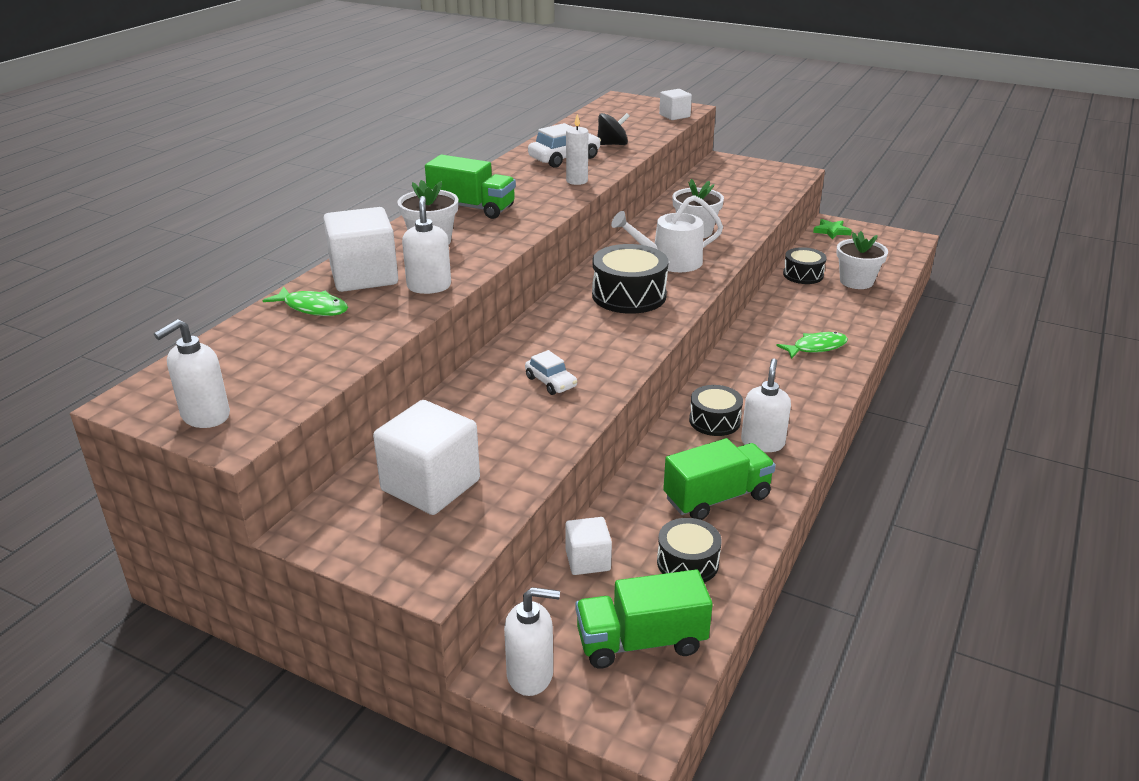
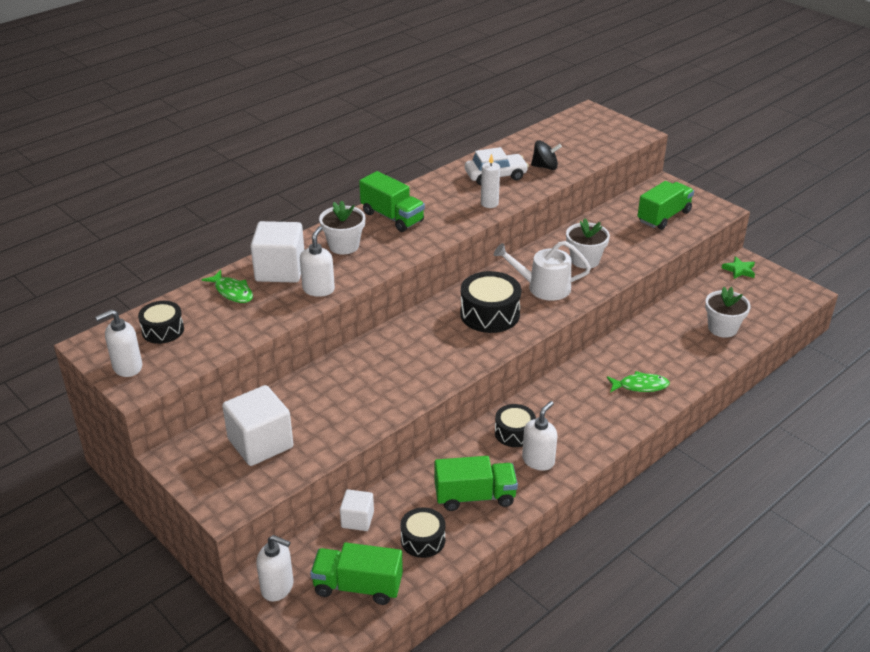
camera: 20 degrees right, 5 degrees up
white car [525,350,577,395] -> none
white cube [659,89,692,120] -> none
black drum [783,247,827,284] -> black drum moved to [138,301,184,344]
none -> green truck [638,181,694,230]

